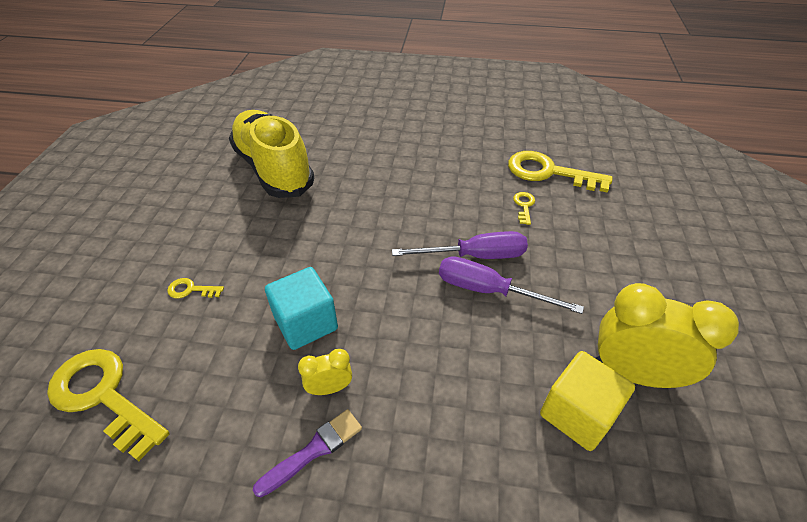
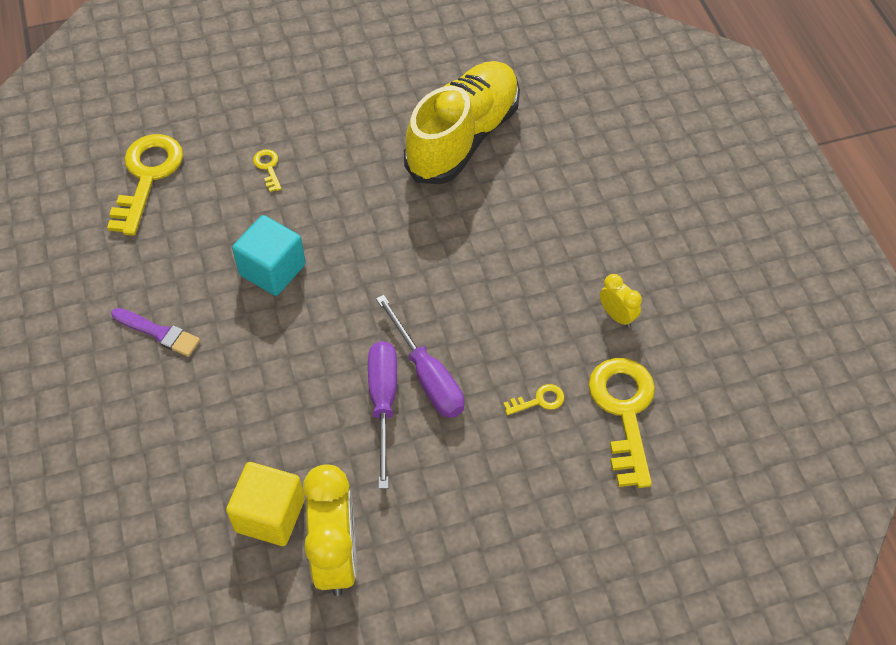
camera: 65 degrees right, 10 degrees up
yellow clock [298,349,352,395] -> yellow clock moved to [600,274,642,328]

